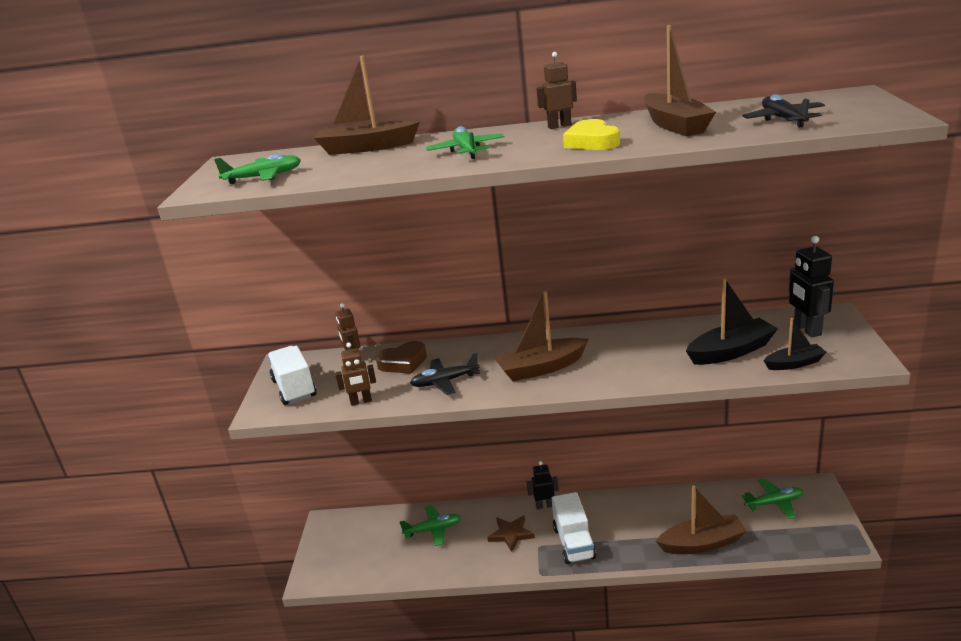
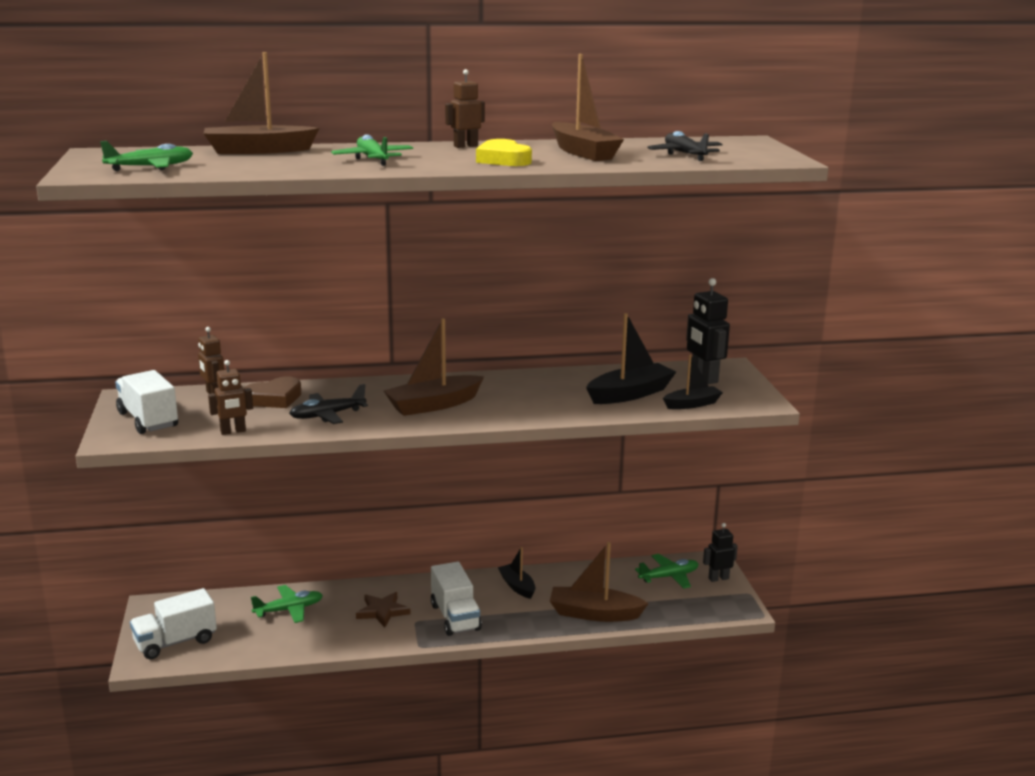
camera: 15 degrees left, 5 degrees down
black robot [527,461,559,509] -> black robot moved to [703,523,738,582]
brown boat [656,485,747,554] -> brown boat turned 150 degrees counterclockwise [550,542,649,622]
none -> white truck [130,588,217,659]
none -> black boat [498,547,535,599]

